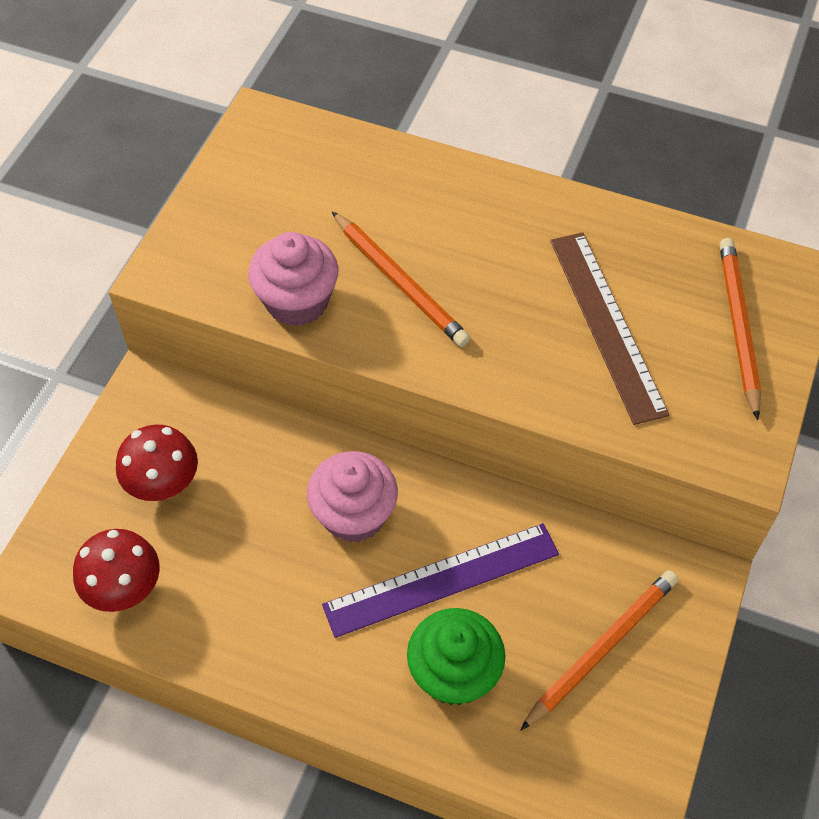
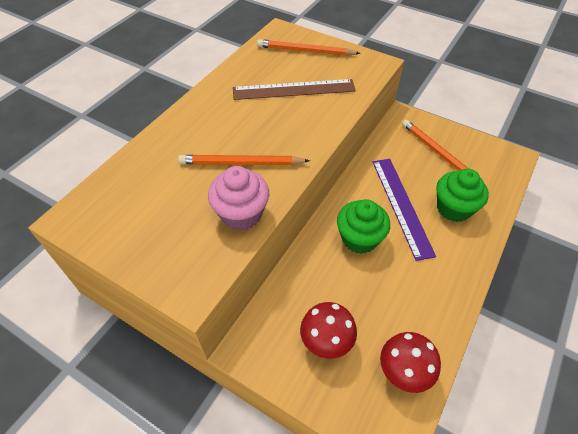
camera: 80 degrees left, 5 degrees down
pink cupcake [307,451,398,543] -> green cupcake [337,199,390,254]
orange pencil [332,212,470,347] -> orange pencil turned 150 degrees counterclockwise [178,155,310,165]

